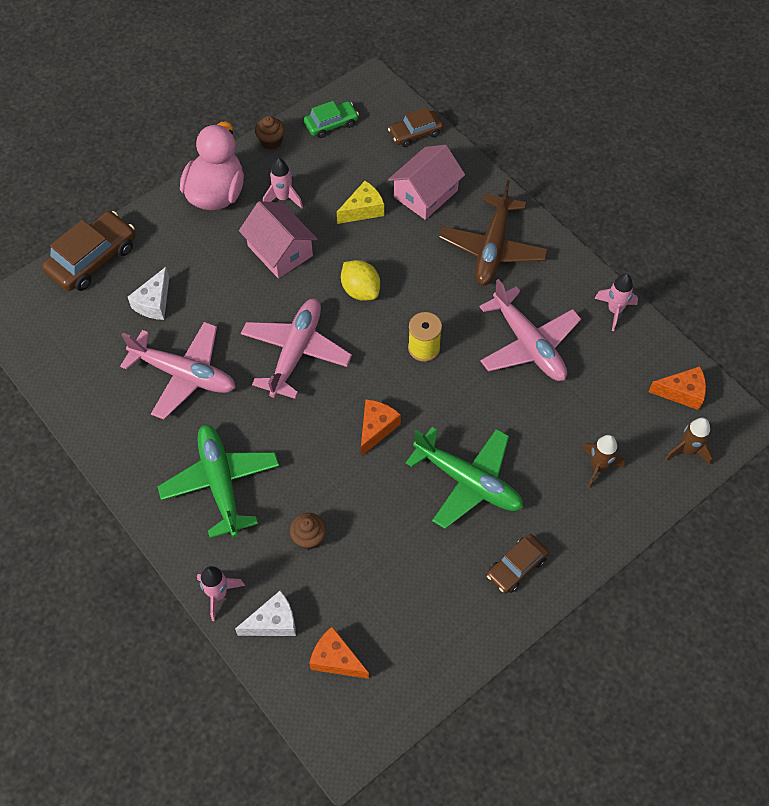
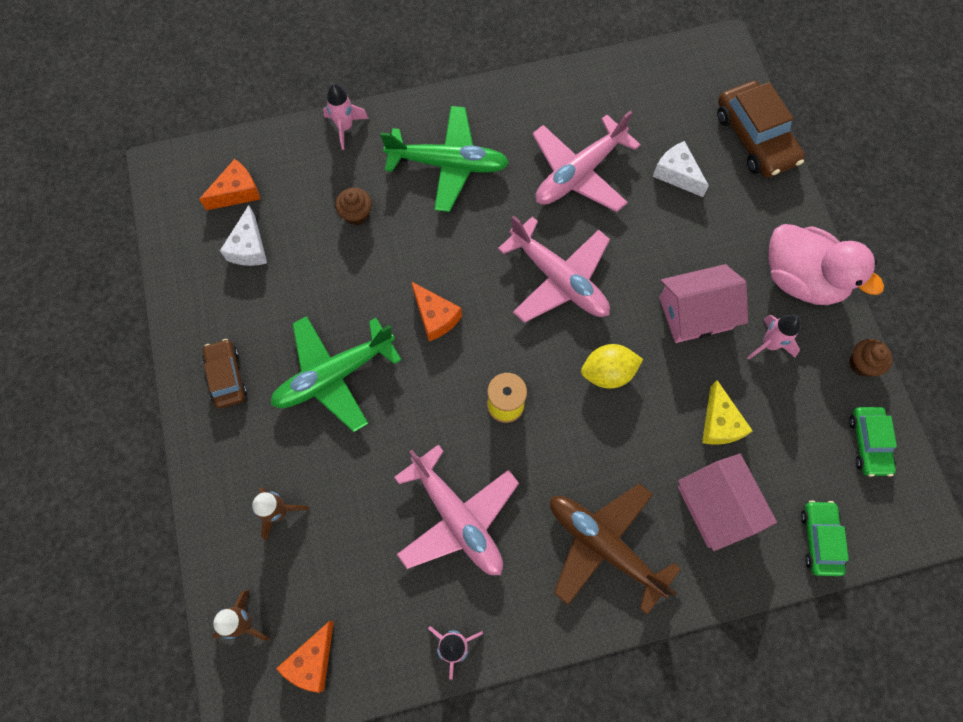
camera: 115 degrees right, 10 degrees up
white cheese [235,590,296,636] -> white cheese moved to [220,205,267,266]
brown car [388,107,443,147] -> green car [801,500,849,576]
pink plane [479,279,581,381] -> pink plane turned 120 degrees counterclockwise [394,444,519,575]

